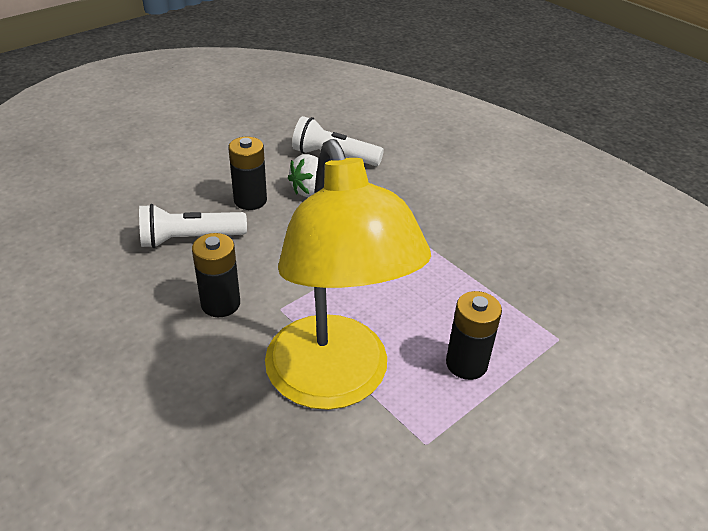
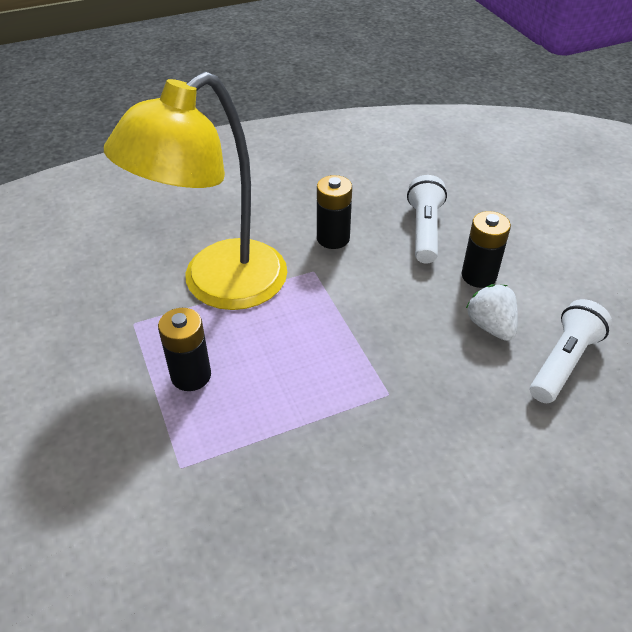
camera: 110 degrees right, 5 degrees up
yellow lamp [265,139,431,410] -> yellow lamp turned 45 degrees counterclockwise [104,72,287,310]

